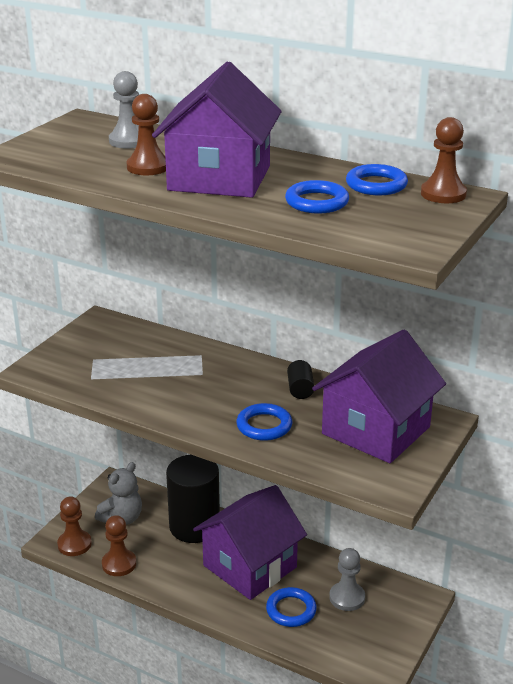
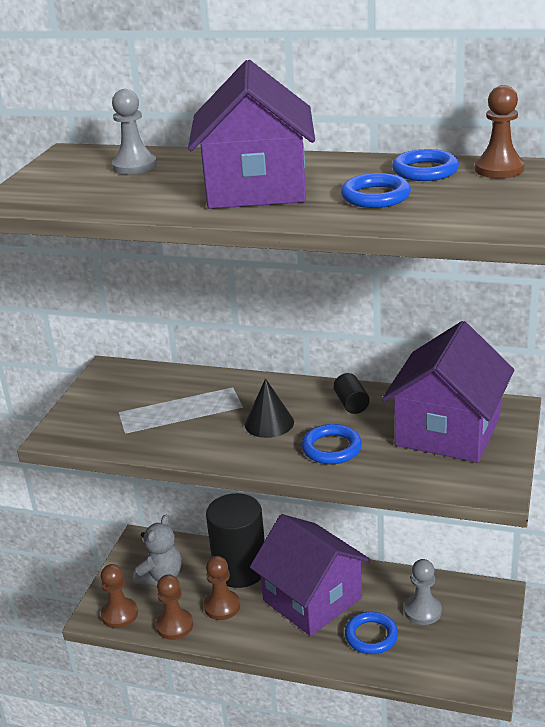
camera: 10 degrees left, 0 degrees up
brown pawn [126,94,166,175] -> brown pawn moved to [204,556,240,620]
purple house [193,485,307,600] -> purple house turned 75 degrees counterclockwise [250,514,371,636]
none -> black cone [245,378,294,438]

